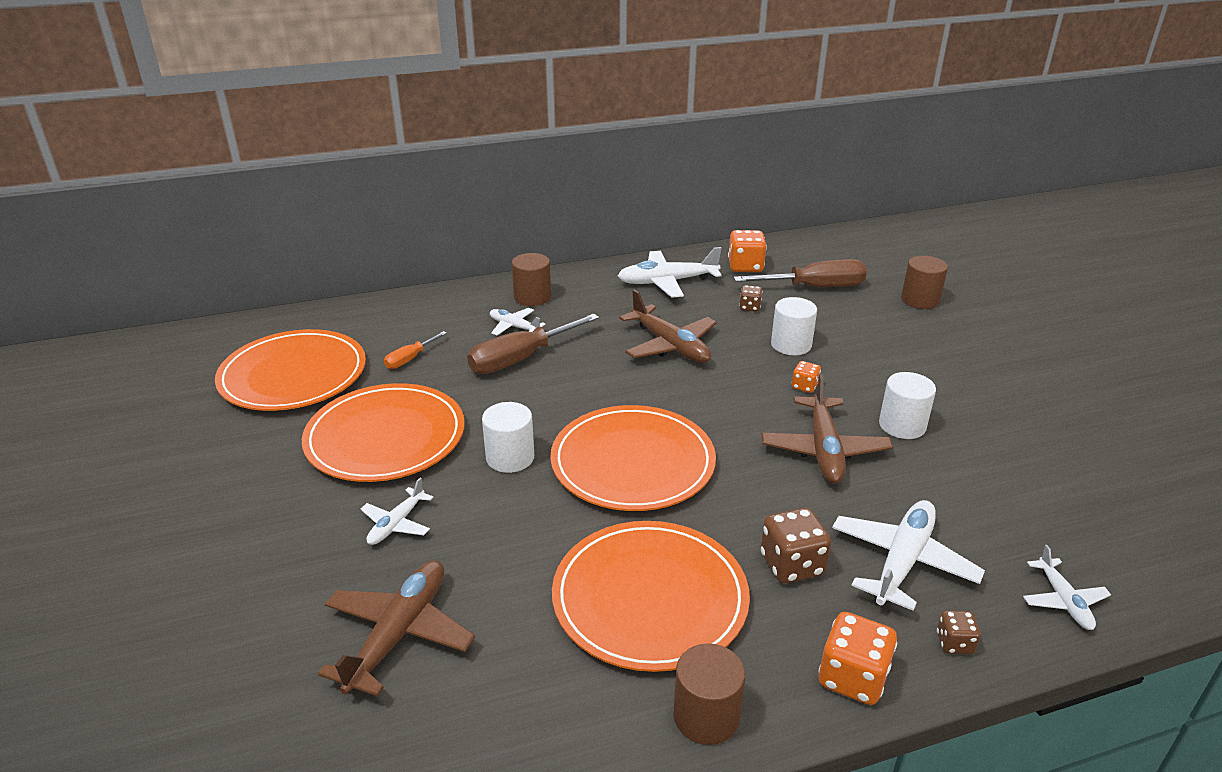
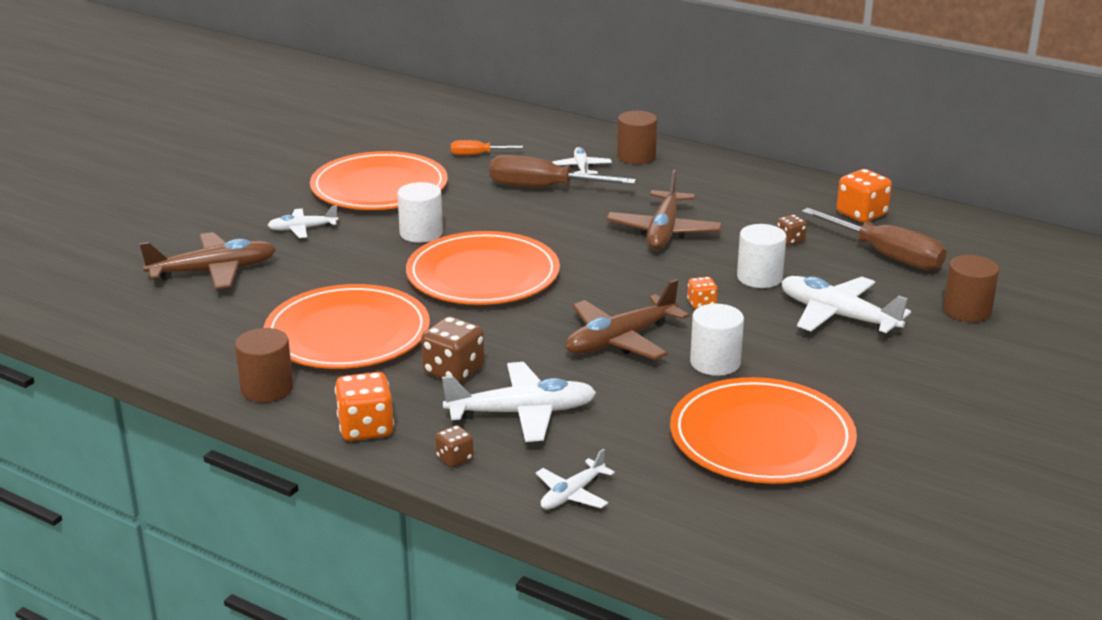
camera: 50 degrees right, 5 degrees down
orange plate [215,329,366,411] -> orange plate moved to [670,377,857,484]
white plane [618,247,721,298] -> white plane moved to [781,276,911,333]

